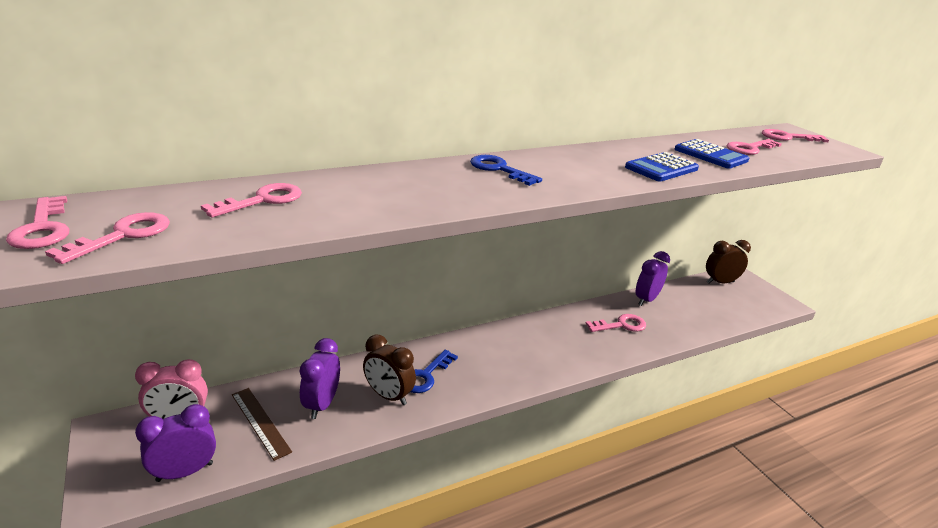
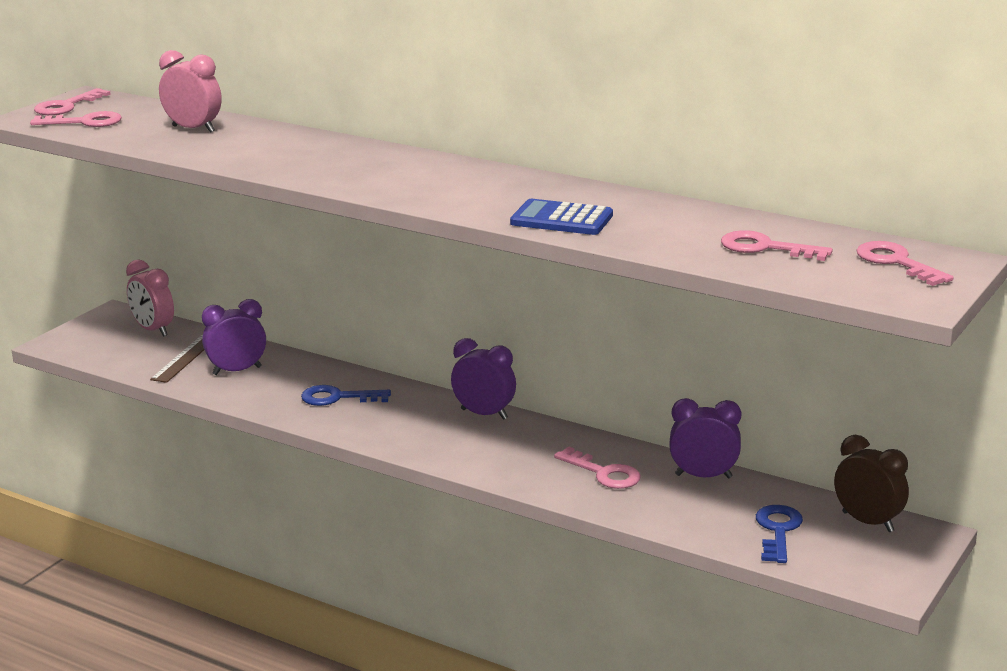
camera: 60 degrees right, 5 degrees down
purple clock [135,404,216,482] -> purple clock moved to [451,338,516,420]
pink key [201,183,302,218] -> pink clock [159,50,222,133]
brown clock [363,334,416,405] -> none
blue key [470,155,542,186] -> blue key moved to [756,505,803,563]
blue calculator [674,139,749,169] -> none

